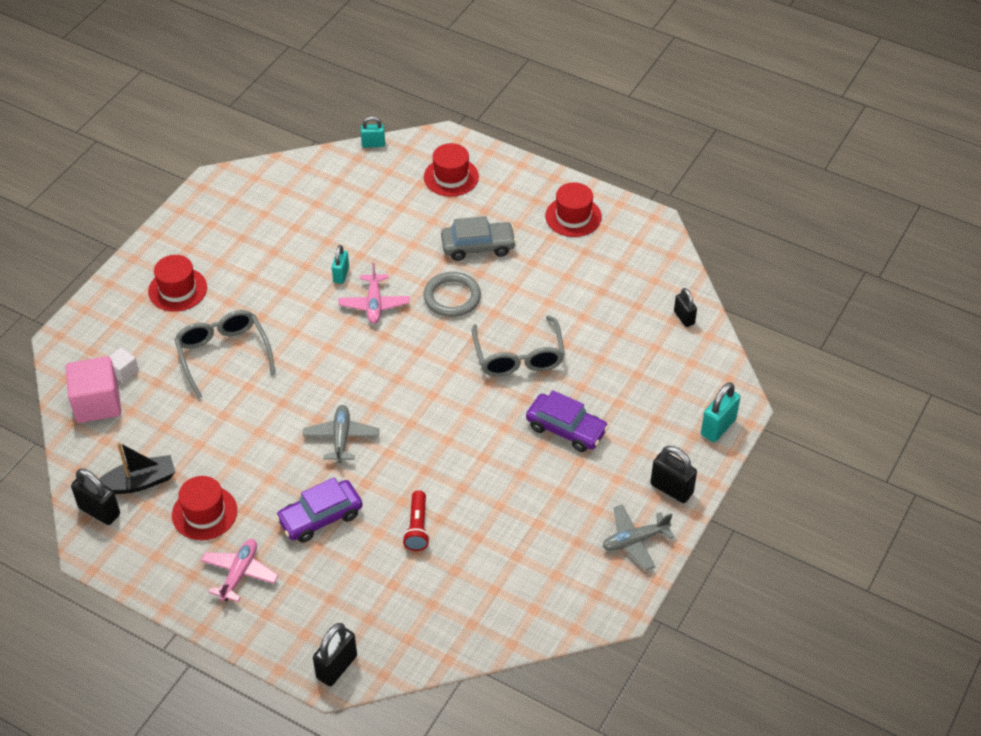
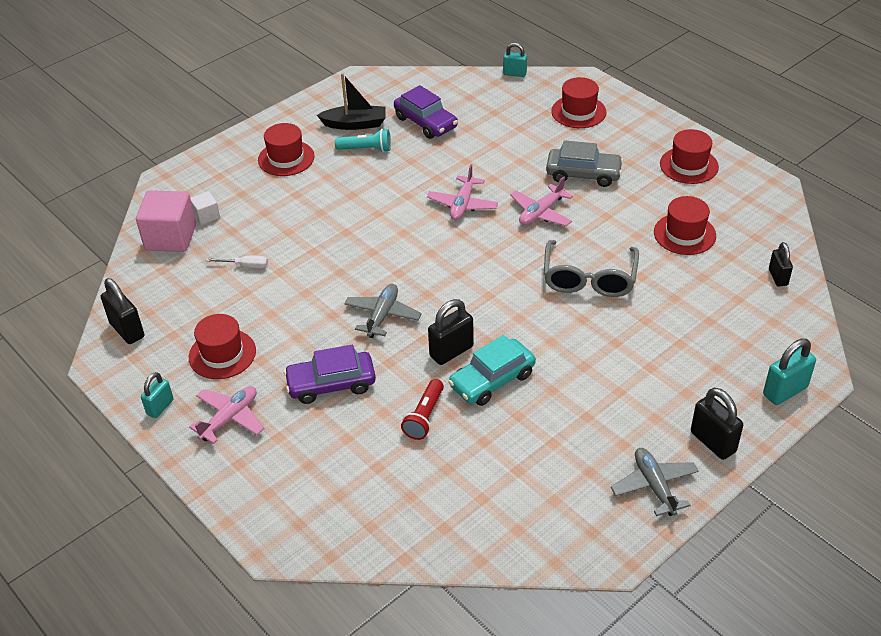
camera: 20 degrees right, 5 degrees down
black boat [99,442,175,494] -> black boat moved to [317,73,386,130]
grey glasses [174,310,275,399] -> none
black padlock [313,623,357,686] -> black padlock moved to [428,299,474,365]
turquoise padlock [332,245,349,284] -> turquoise padlock moved to [141,372,174,418]
grey ring [423,272,481,317] -> pink plane [510,176,573,226]
purple car [526,390,609,452] -> purple car moved to [394,85,458,139]
grey plane [602,505,674,570] -> grey plane turned 75 degrees clockwise [611,448,699,516]
none -> white screwdriver [206,256,268,268]
none -> turquoise flashlight [335,129,391,152]
none -> turquoise car [448,335,536,406]
none -> red hat [654,196,716,255]

